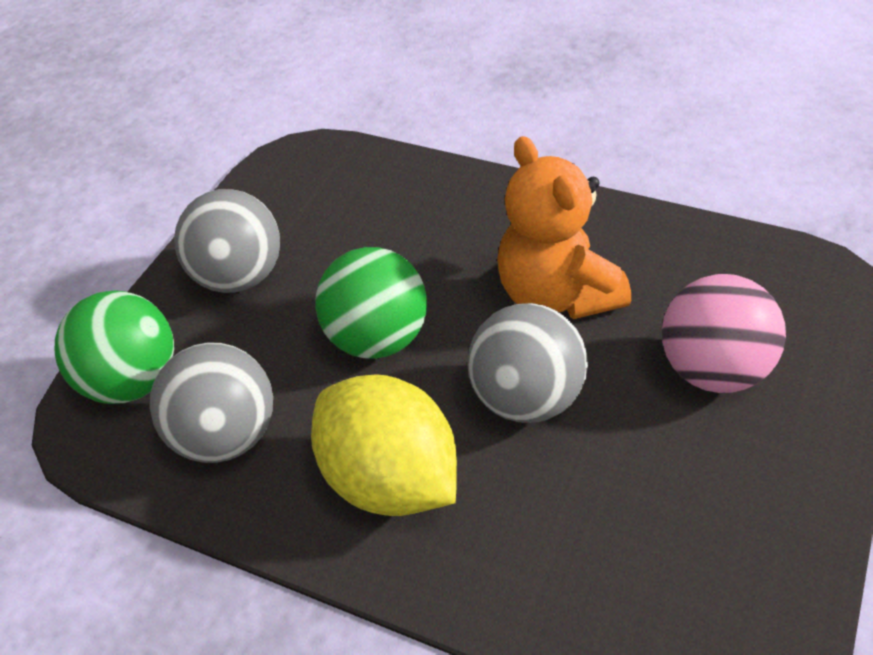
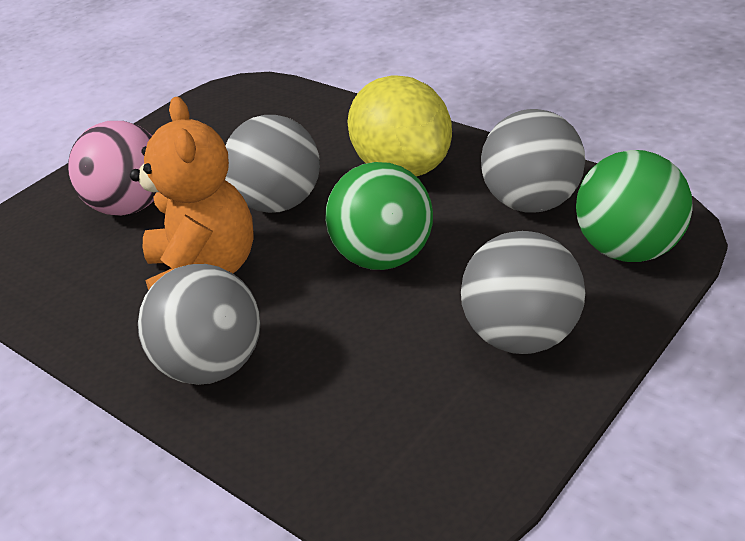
camera: 165 degrees left, 10 degrees down
none -> grey ball [138,264,261,385]

